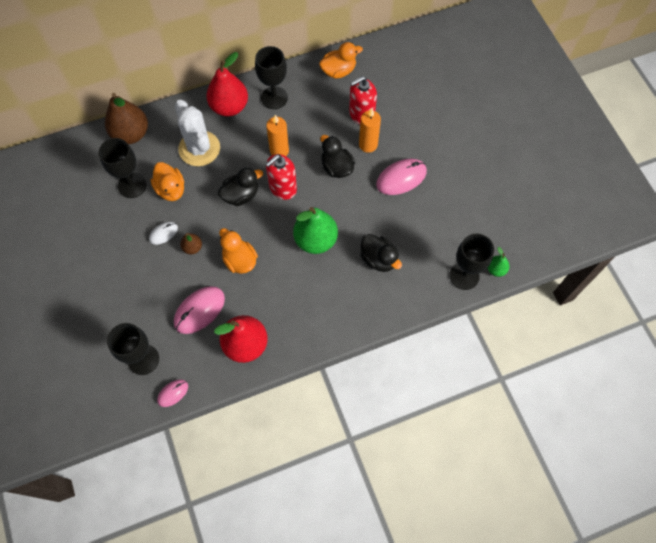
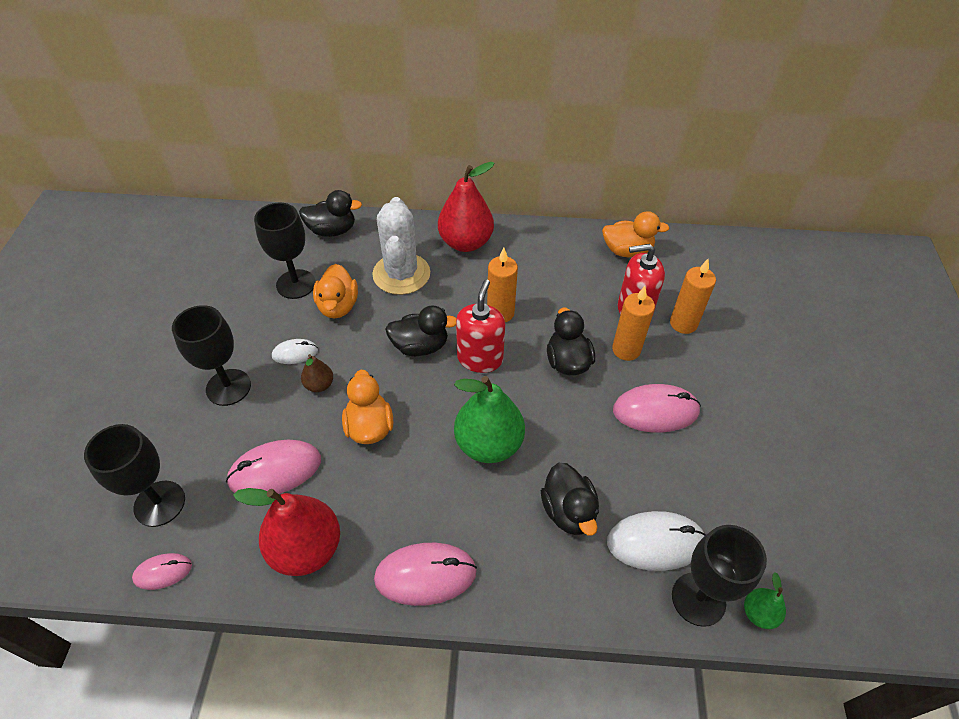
camera: 25 degrees right, 15 degrees down
brown pear [105,93,148,144] -> black duck [299,190,362,237]
black goblet [255,46,288,109] -> black goblet moved to [172,305,251,406]
red soap dispenser [266,154,297,200] -> red soap dispenser turned 120 degrees clockwise [456,280,505,373]
none -> pink mouse [374,543,477,606]
none -> white mouse [607,511,706,571]
none -> orange candle [670,259,716,334]

